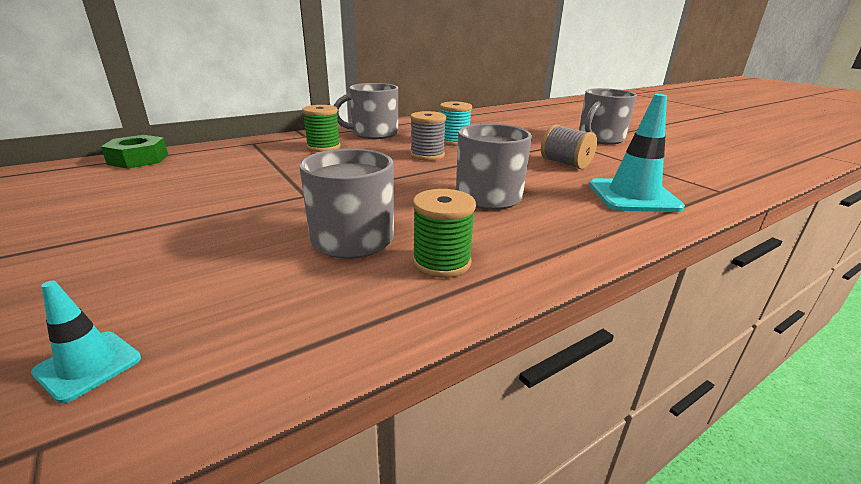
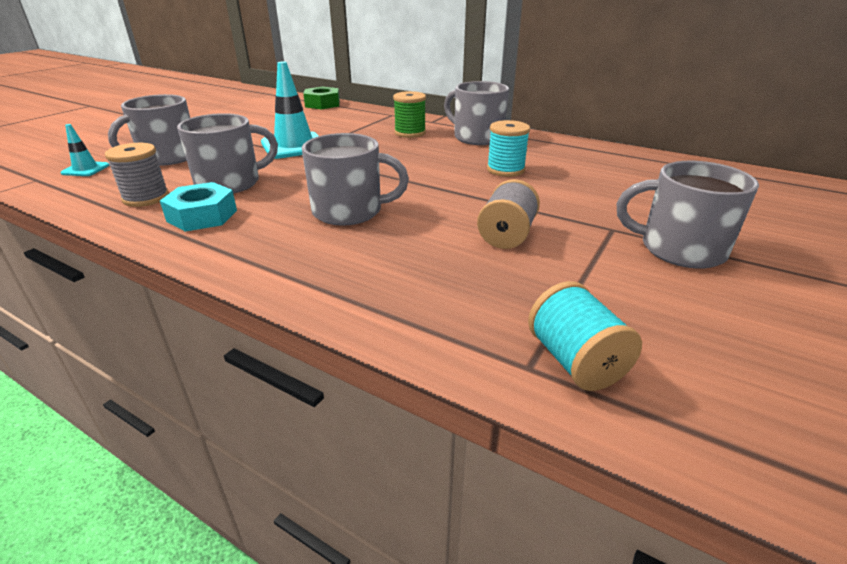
camera: 65 degrees right, 5 degrees up
grey spool [410,111,446,161] -> grey spool moved to [105,143,169,207]
green spool [413,189,476,278] -> turquoise nut [160,182,237,232]
turquoise traffic cone [589,94,685,212] -> turquoise traffic cone moved to [261,61,318,159]
none -> grey mug [108,94,190,166]
none -> turquoise spool [528,281,642,391]

